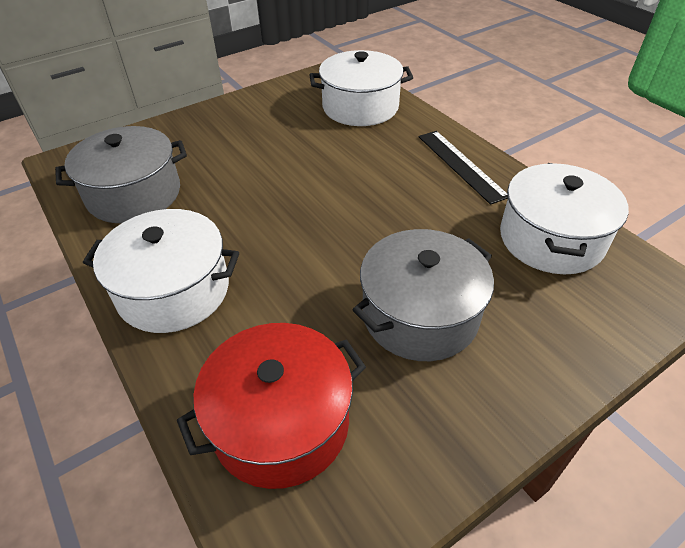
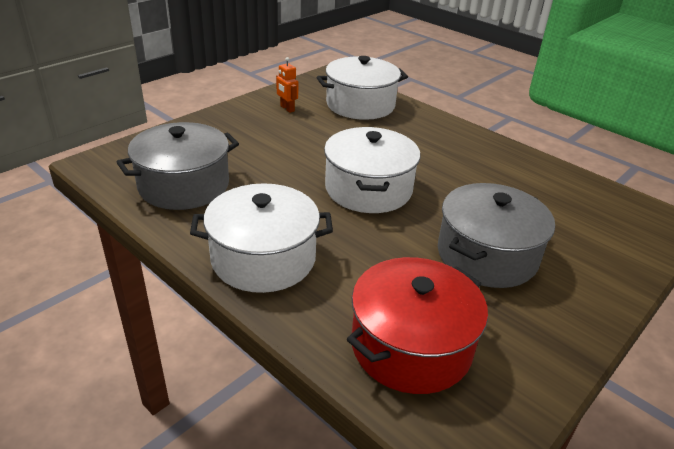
camera: 15 degrees left, 10 degrees down
black ruler [418,131,508,205] -> none
white pot [500,163,629,274] -> white pot moved to [324,127,420,213]
none -> orange robot [276,57,298,113]

